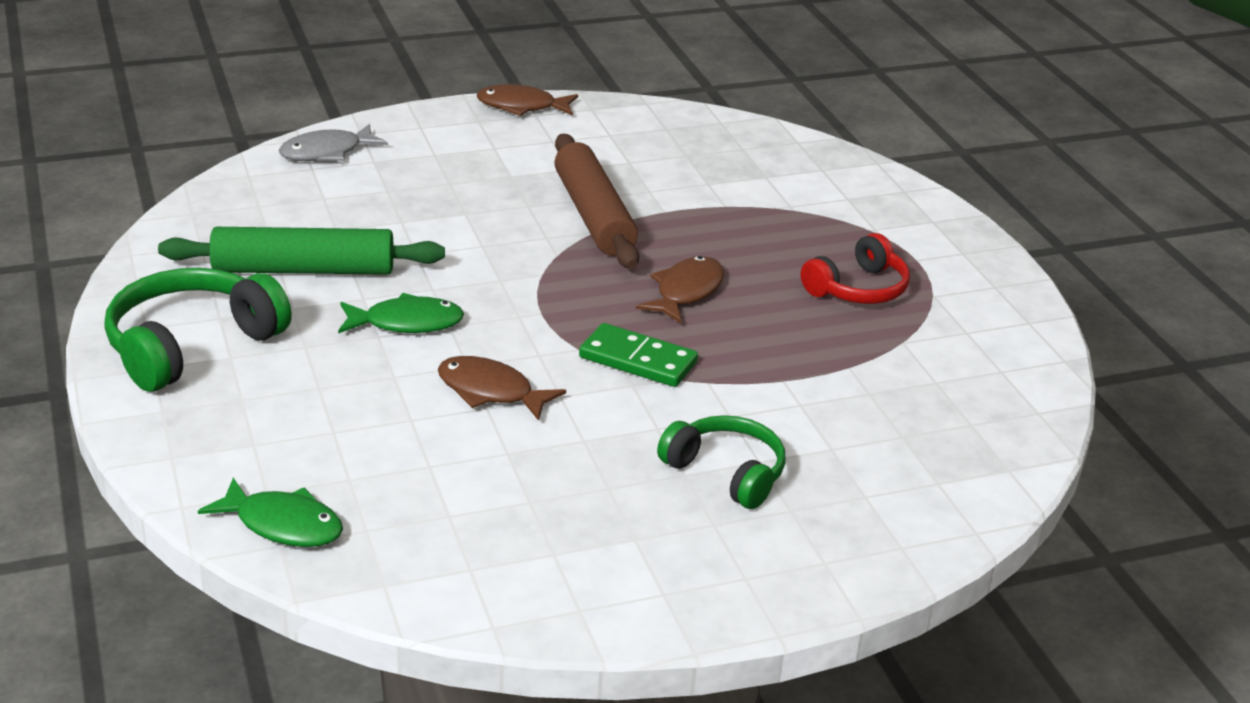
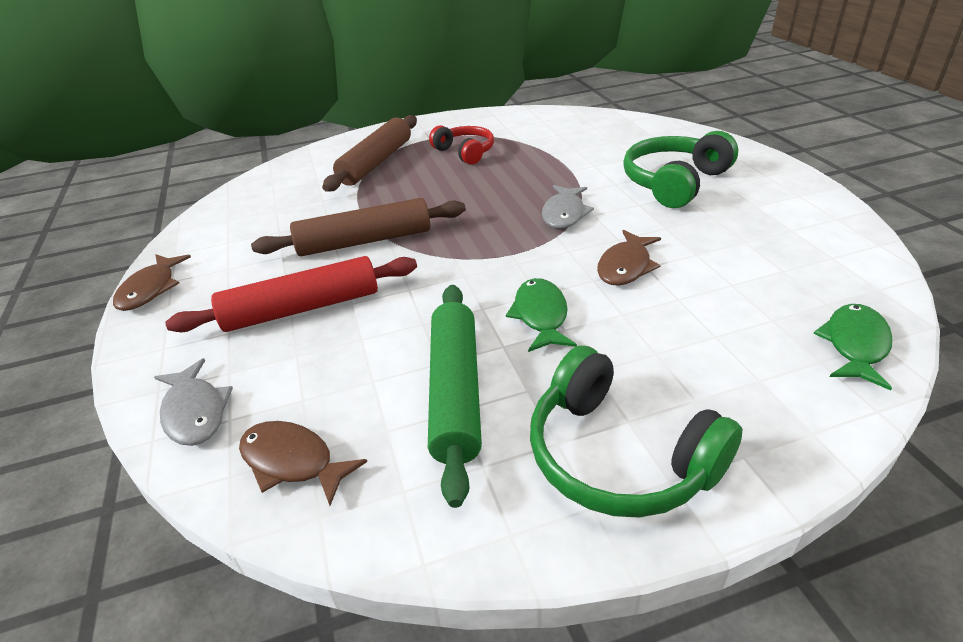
camera: 85 degrees left, 5 degrees up
green domino [579,323,698,387] -> grey fish [542,185,594,229]
brown fish [636,256,724,323] -> brown fish moved to [239,421,367,505]
green headphones [657,415,786,509] -> green headphones [623,131,738,208], size x1.53
none -> red rolling pin [165,256,417,332]
none -> brown rolling pin [322,115,417,192]

